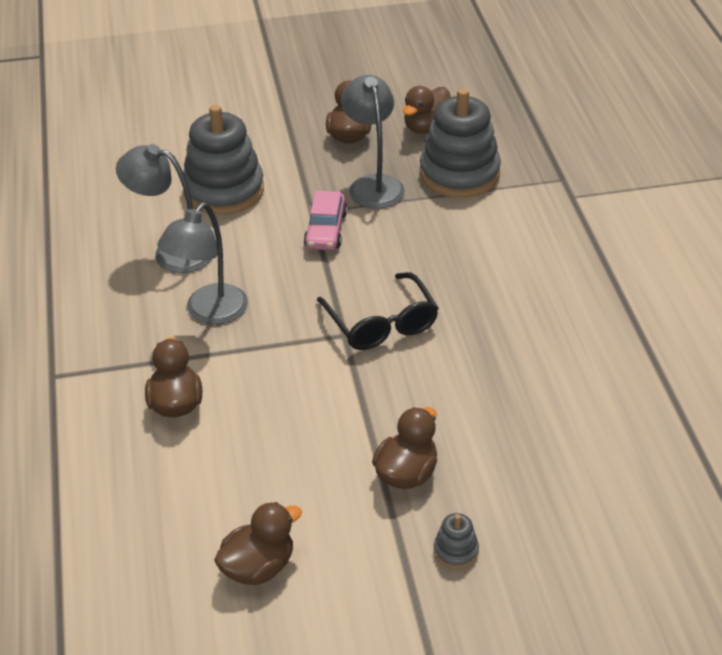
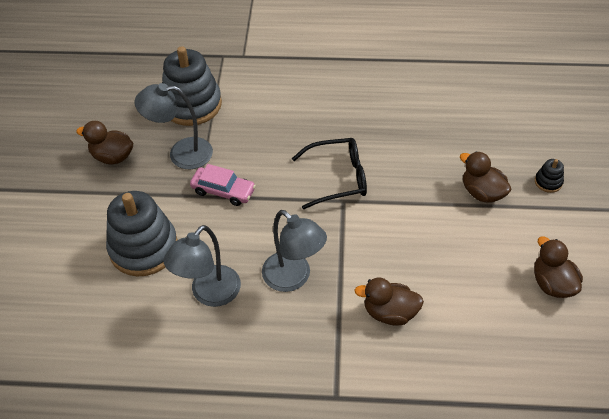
camera: 75 degrees left, 10 degrees up
brown duck [403,86,451,134] -> none
grey stacking toy [434,513,479,569] -> black stacking toy [535,159,564,193]

